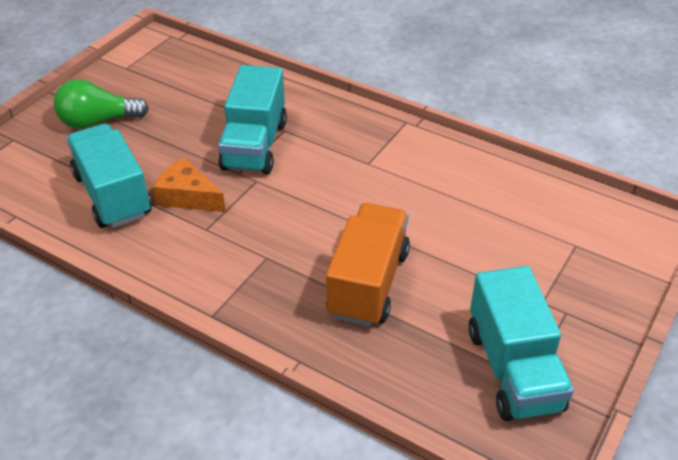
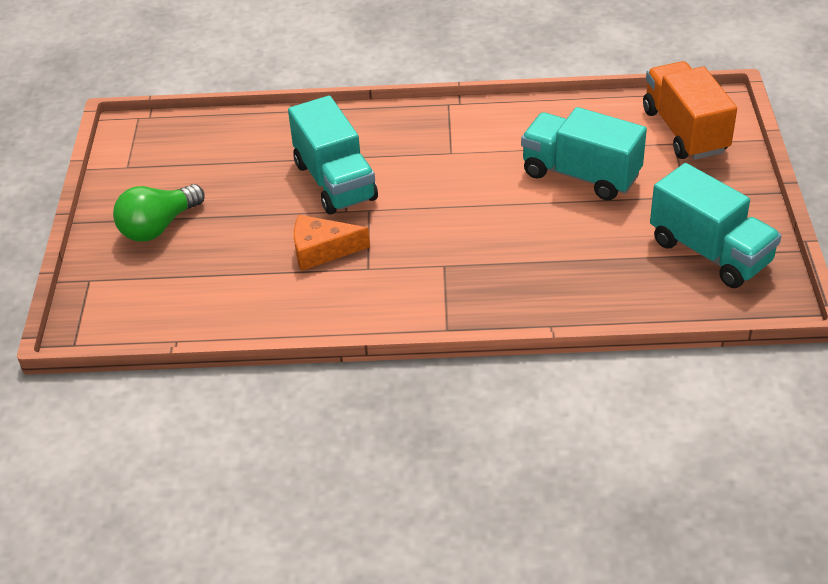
camera: 30 degrees left, 0 degrees up
turquoise truck [67,124,152,228] -> turquoise truck moved to [521,107,647,201]
orange truck [326,203,410,327] -> orange truck moved to [643,61,737,160]

